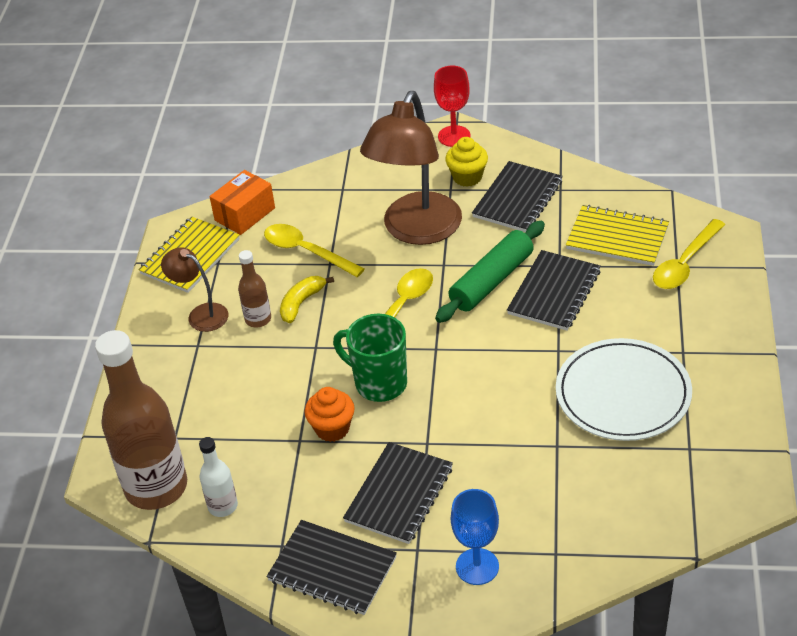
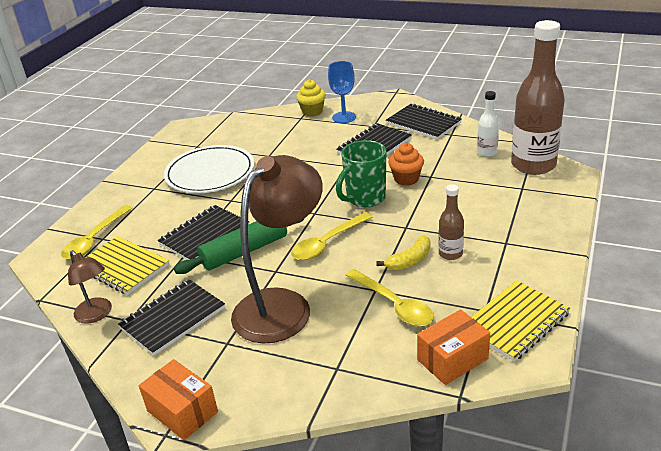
camera: 165 degrees left, 10 degrees down
brown lamp [161,247,228,332] -> brown lamp moved to [68,250,112,324]
green mug [333,314,407,402] -> green mug turned 90 degrees clockwise [336,140,386,207]
red goblet [434,66,471,147] -> orange box [139,359,218,440]
yellow cupcake [445,137,488,187] -> yellow cupcake moved to [296,79,326,116]
yellow spoon [653,219,725,289] -> yellow spoon turned 150 degrees clockwise [61,205,133,259]

